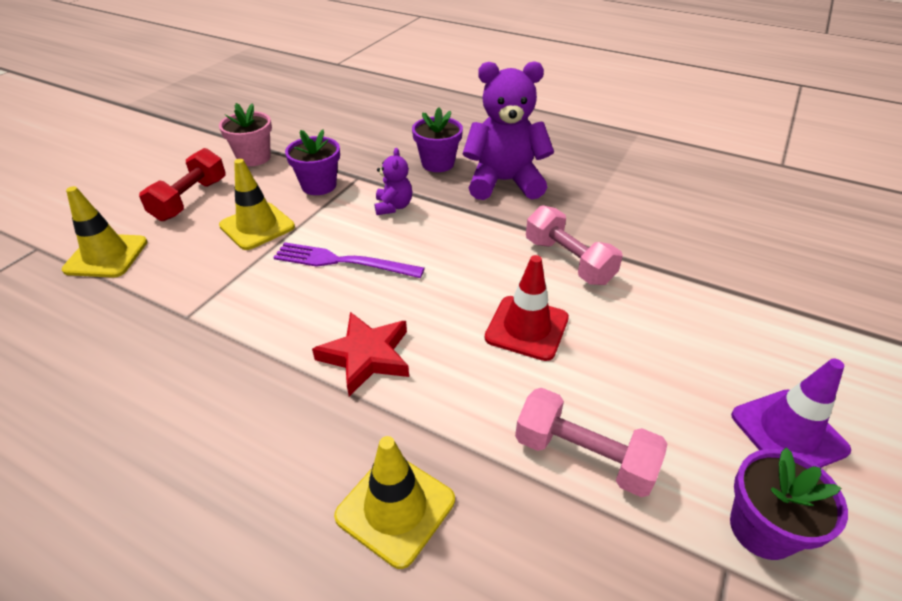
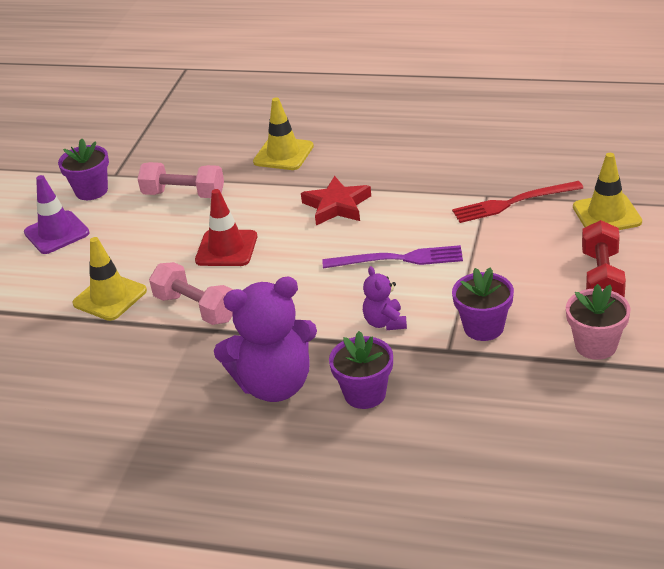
camera: 170 degrees right, 5 degrees down
yellow traffic cone [219,159,295,250] -> yellow traffic cone moved to [72,237,147,321]
none -> red fork [452,181,583,223]

